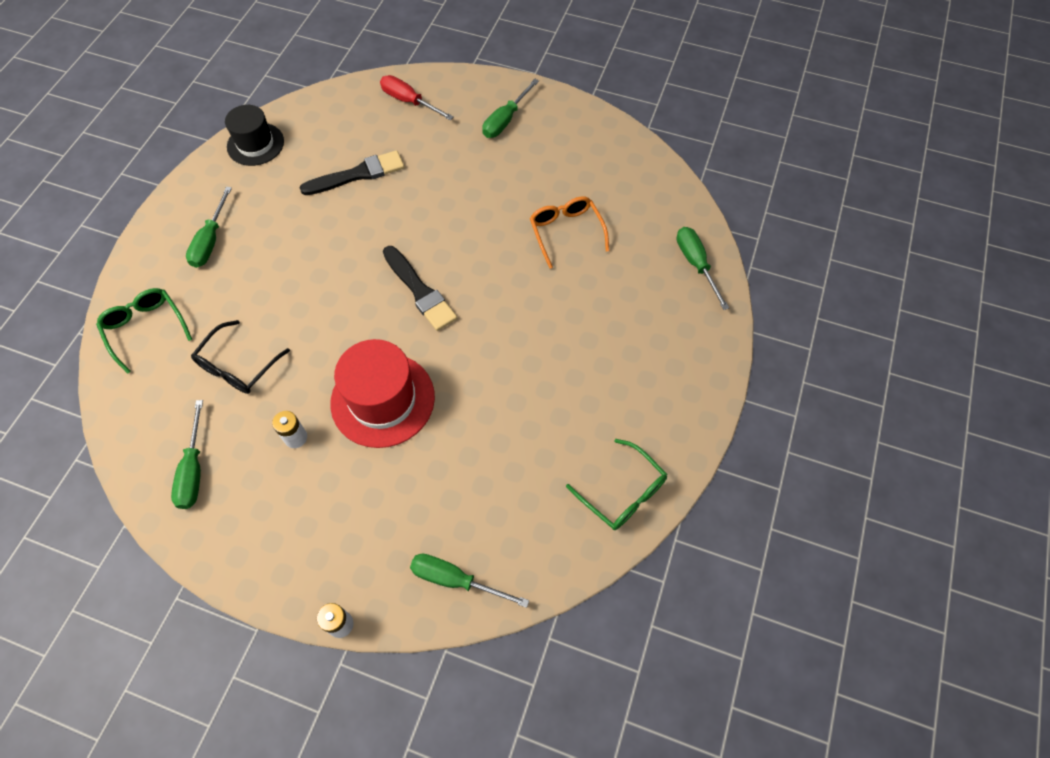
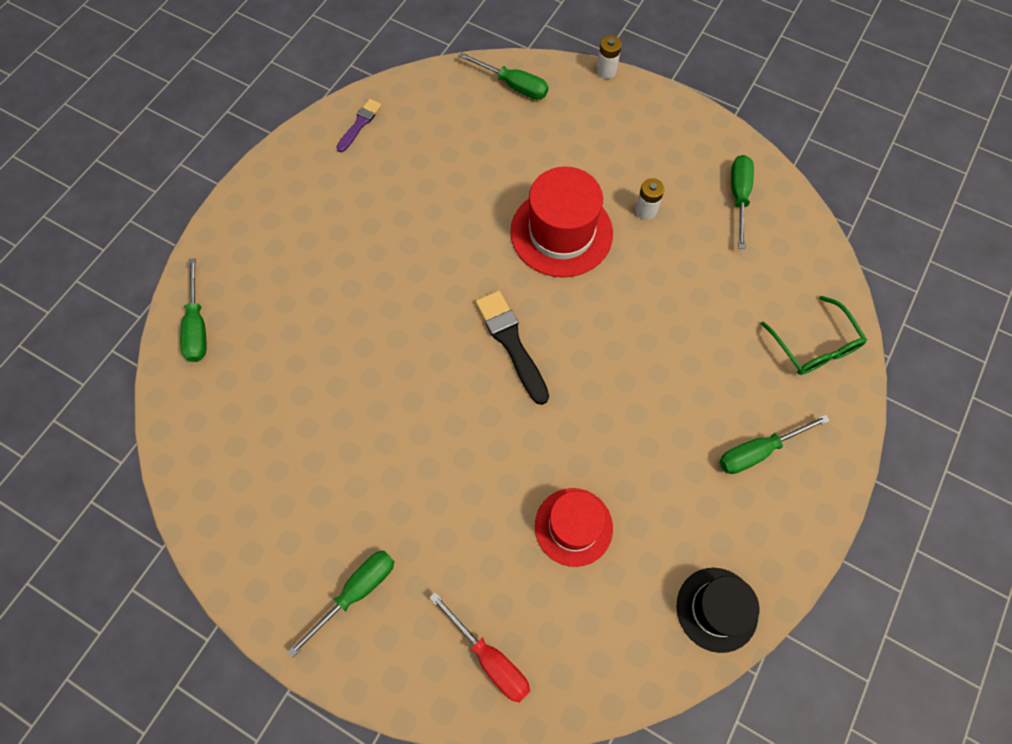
camera: 170 degrees left, 5 degrees up
green screwdriver [186,187,232,268] -> green screwdriver turned 135 degrees counterclockwise [719,414,830,474]
black glasses [191,320,290,394] -> none
black brush [300,150,404,195] -> red hat [535,488,613,567]
orange glasses [530,196,609,269] -> none
green glasses [566,439,667,530] -> purple brush [336,99,382,152]

